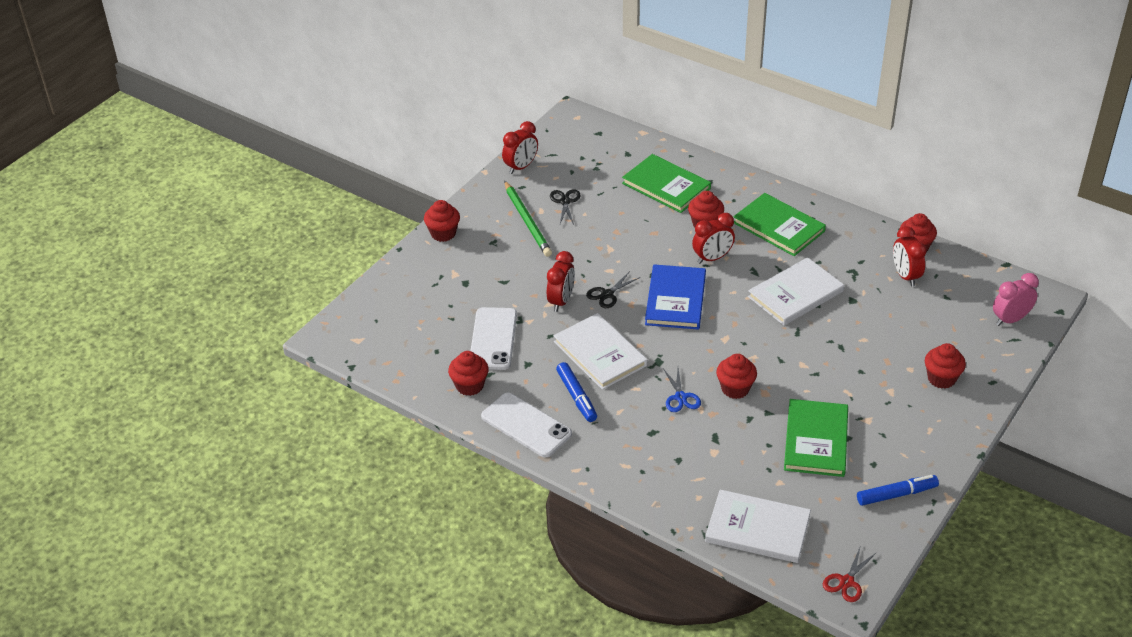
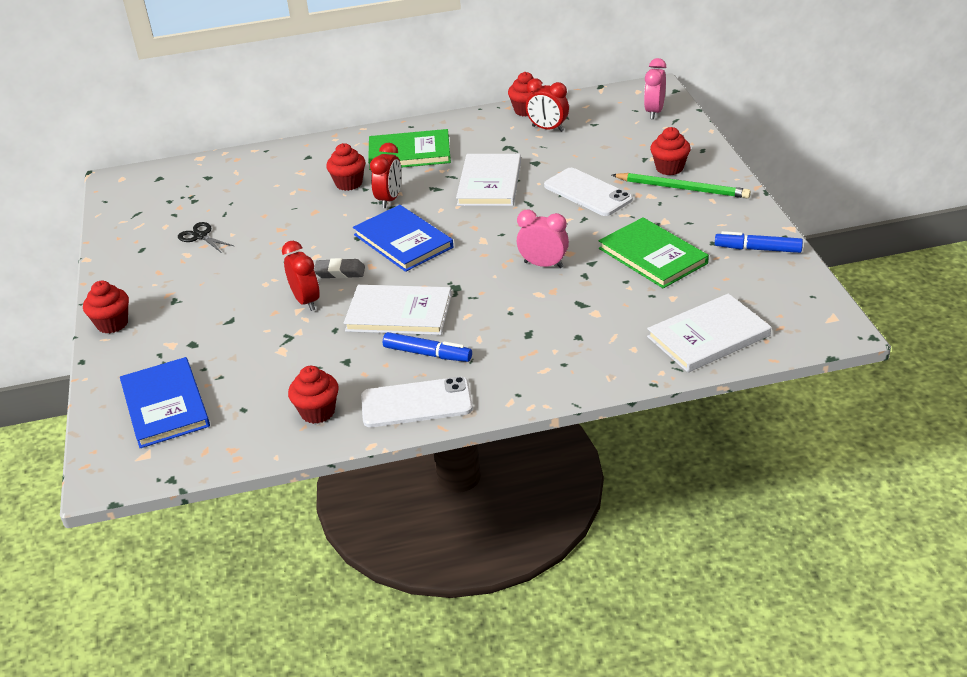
camera: 45 degrees left, 5 degrees down
white phone [471,307,517,370] -> white phone moved to [544,168,633,216]
red clock [502,121,538,174] -> none
green pencil [504,181,552,257] -> green pencil moved to [612,173,751,198]
black scissors [586,271,641,308] -> grey eraser [314,258,365,279]
green book [622,154,711,213] -> none
blue scissors [663,368,701,412] -> none
red cupcake [716,354,757,399] -> pink clock [517,210,569,268]
red scissors [823,548,877,602] -> none
blue marker [857,475,939,506] -> blue marker turned 105 degrees counterclockwise [715,231,803,253]
none -> blue book [120,357,210,448]

